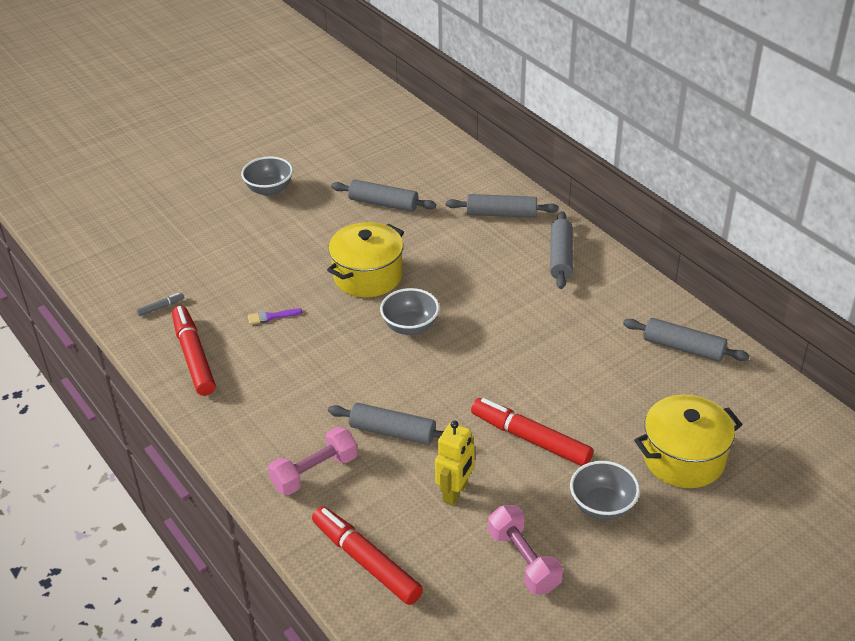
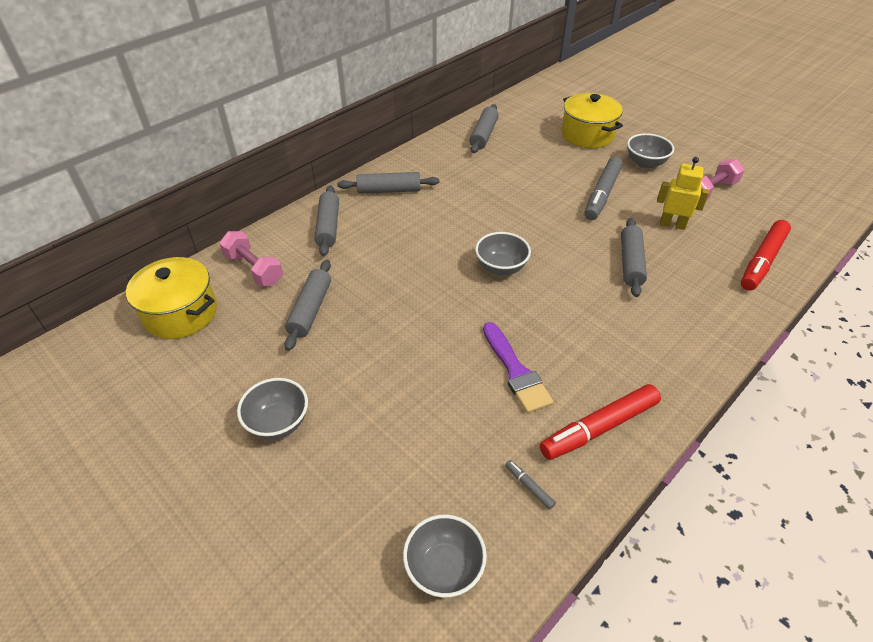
camera: 100 degrees left, 5 degrees up
purple brush [248,308,302,325] -> purple brush [483,322,554,413], size x1.98
pink dumbbell [268,427,358,495] -> pink dumbbell moved to [219,231,283,286]
yellow pot [327,222,404,297] -> yellow pot moved to [126,257,217,339]
red marker [471,398,593,466] -> grey marker [584,157,623,220]
none -> grey bowl [403,514,487,598]

